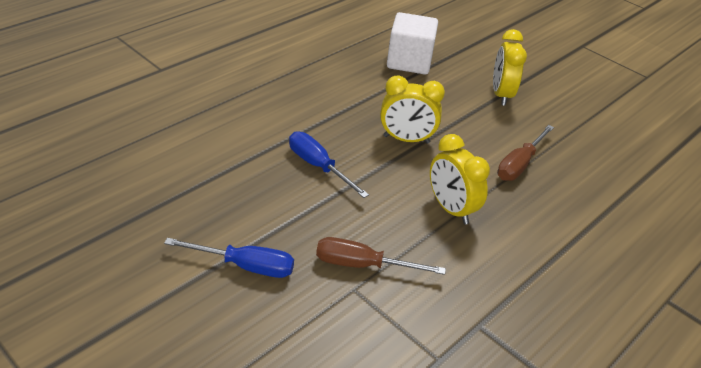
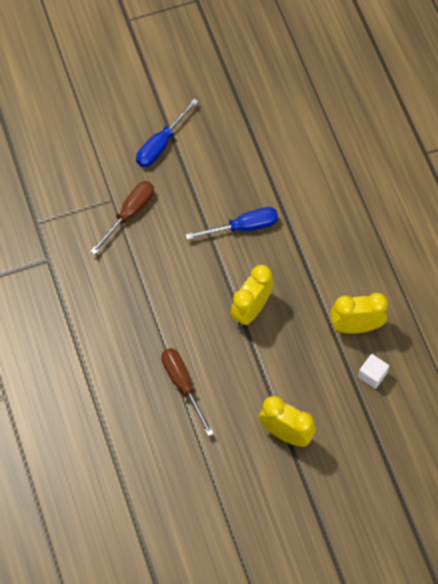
camera: 120 degrees right, 25 degrees up
white cube [387,12,438,74] -> white cube [358,354,389,389], size x0.48
yellow clock [430,134,490,224] -> yellow clock moved to [331,293,388,333]

